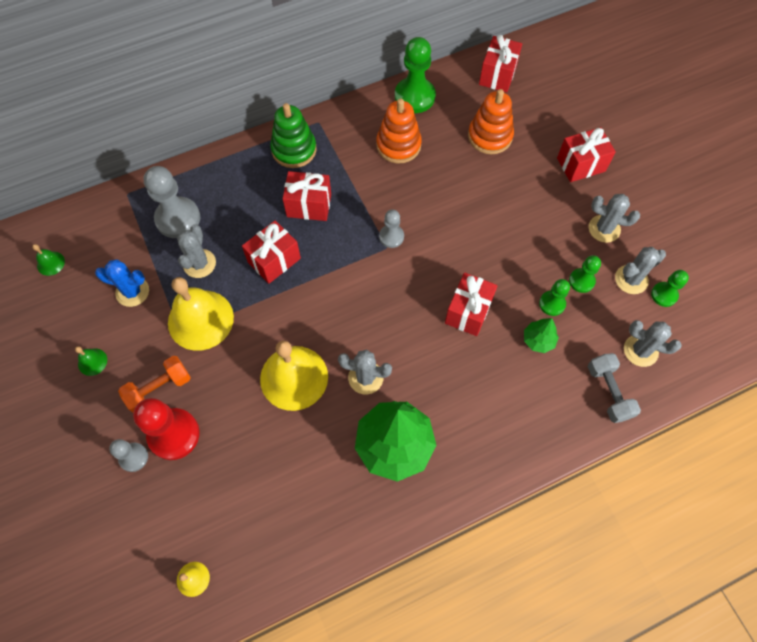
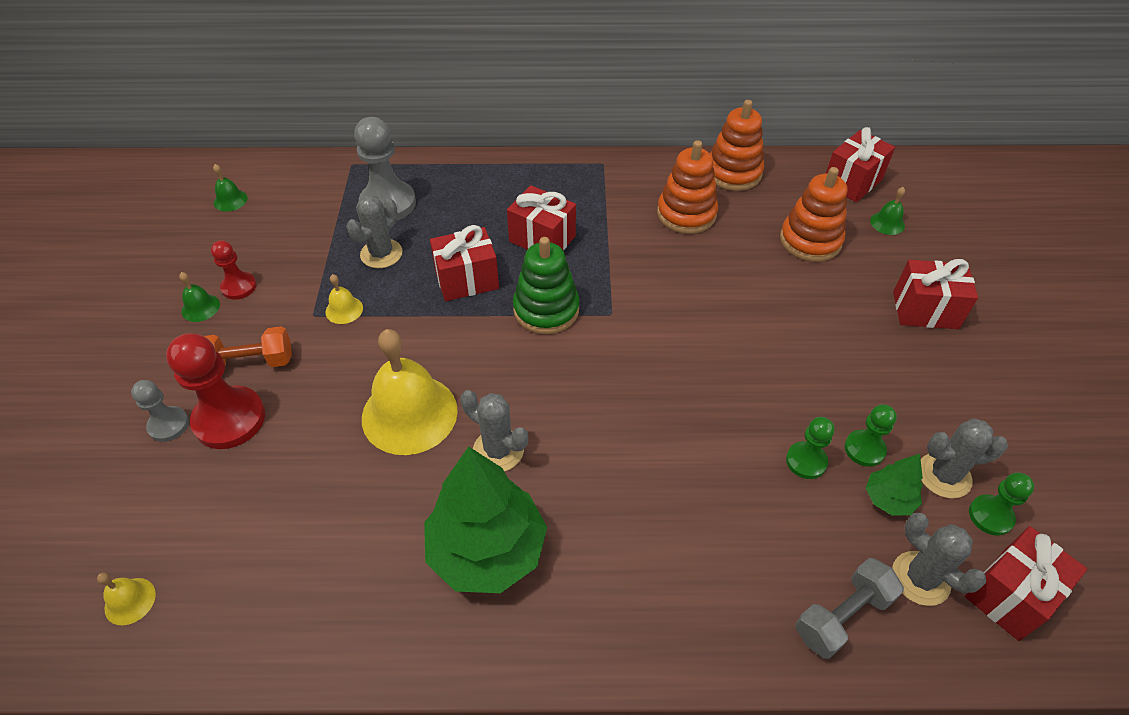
camera: 25 degrees right, 15 degrees down
blue cactus [95,259,149,307] -> none
yellow bell [168,277,234,351] -> yellow bell [325,274,363,324], size x0.43
green stacking toy [270,103,317,168] -> green stacking toy moved to [513,237,579,334]
grey pawn [379,209,404,248] -> none
green pawn [395,37,436,113] -> orange stacking toy [710,100,764,191]
red gift [445,273,498,336] -> red gift moved to [965,526,1087,641]
green tree [524,318,559,353] -> green tree moved to [866,454,923,516]
grey dumbbell [588,353,641,423] -> grey dumbbell turned 45 degrees clockwise [795,558,904,659]
grey cactus [589,194,640,243] -> none
none -> red pawn [211,240,256,300]
none -> green bell [870,187,905,235]

